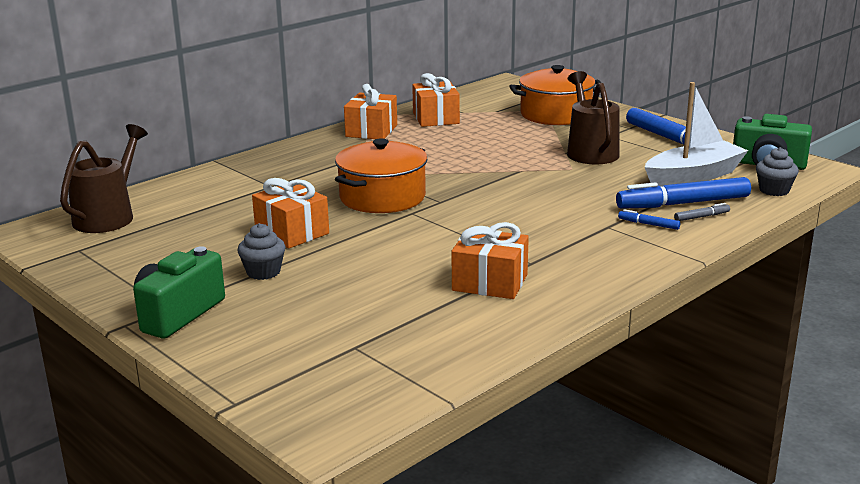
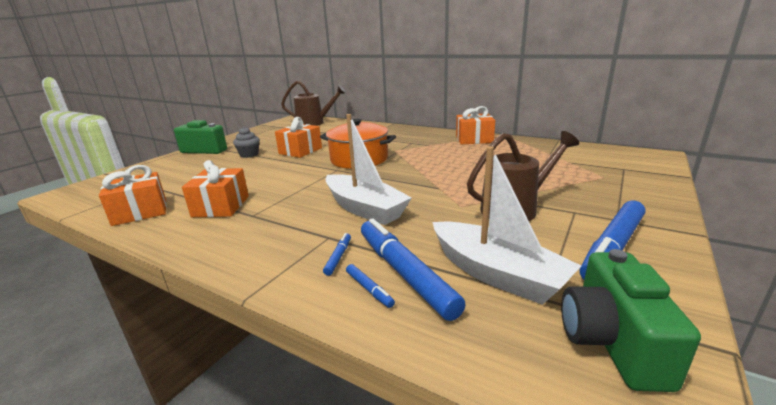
camera: 75 degrees right, 0 degrees up
orange gift [412,73,460,127] -> orange gift moved to [99,165,167,226]
orange pot [509,65,601,125] -> none
grey marker [674,203,730,221] -> blue marker [346,264,395,308]
grey cupcake [756,147,799,196] -> none
none -> white boat [325,114,412,225]

